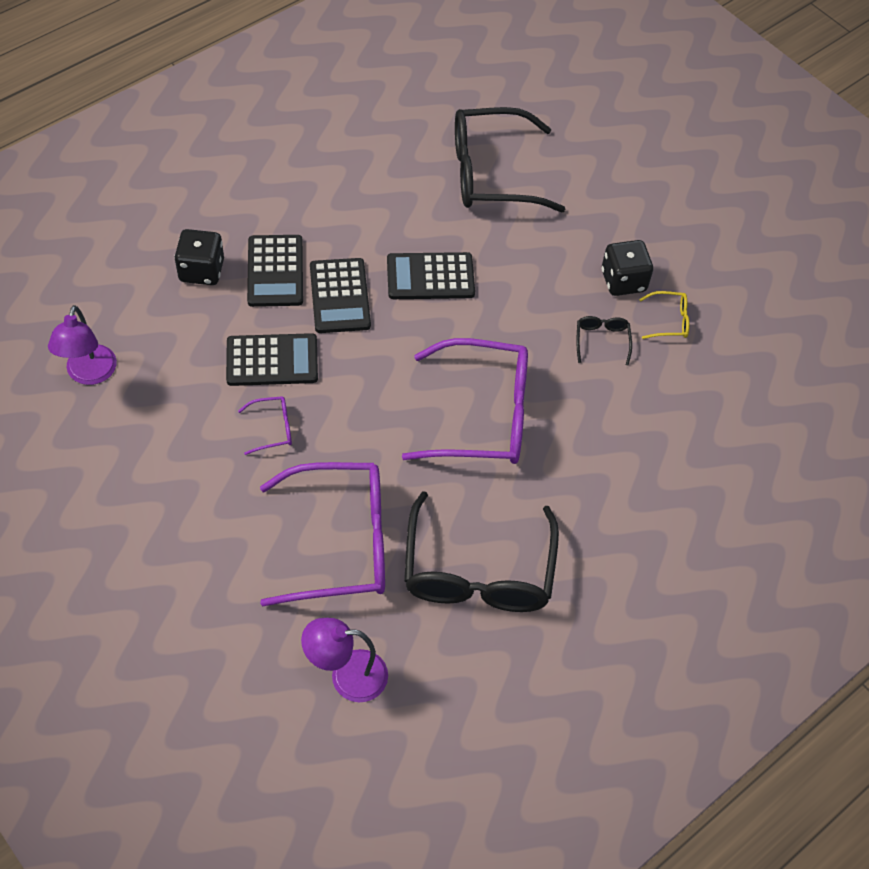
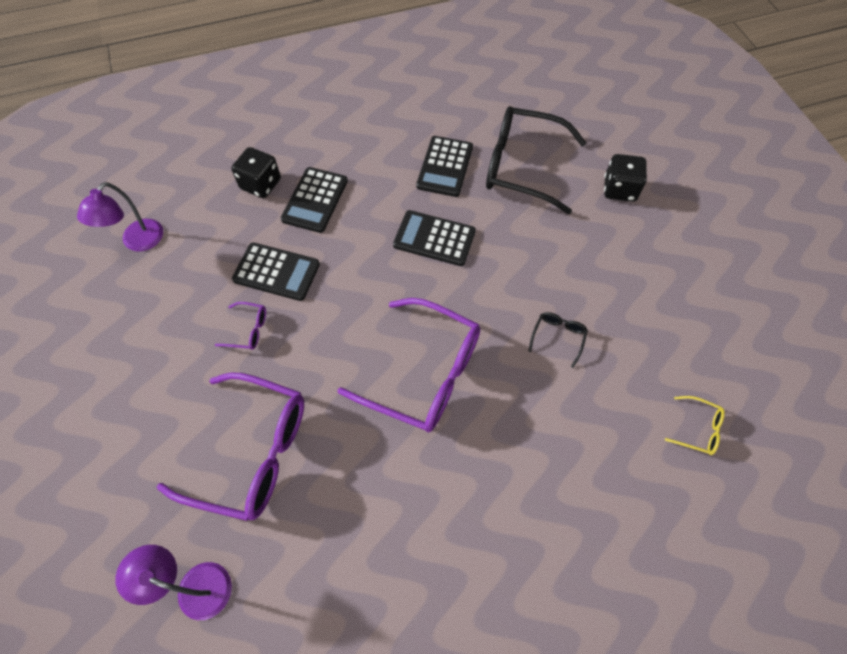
camera: 25 degrees right, 5 degrees up
black calculator [310,258,371,333] -> black calculator moved to [416,136,473,197]
black glasses [404,491,559,612] -> none
black dice [602,240,653,296] -> black dice moved to [604,154,647,202]
yellow glasses [639,291,689,339] -> yellow glasses moved to [665,396,725,455]

